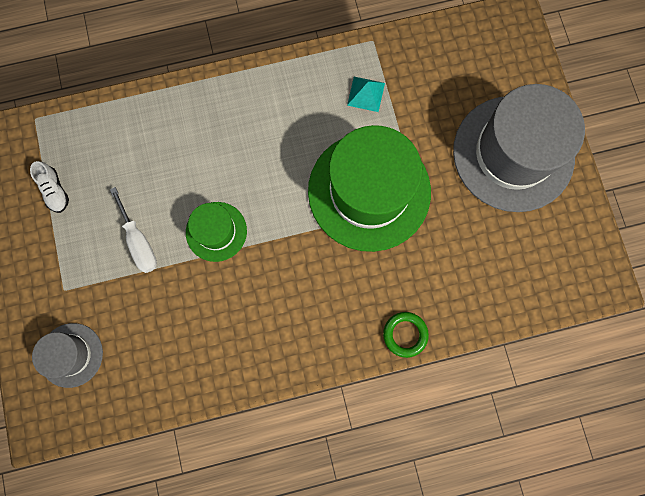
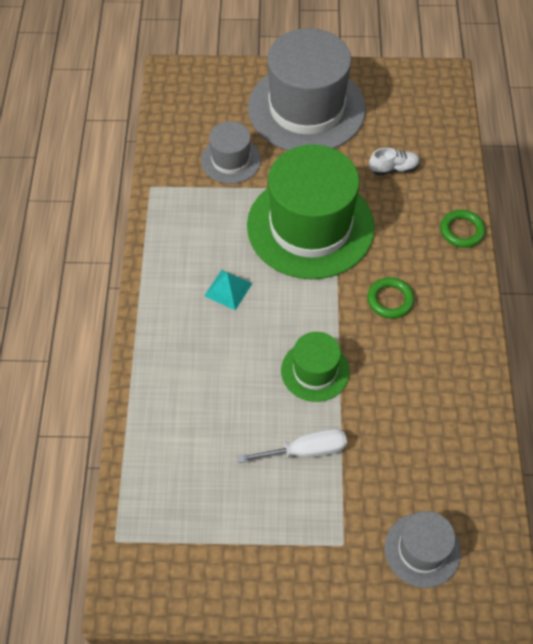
camera: 75 degrees left, 20 degrees down
white shoe [30,161,69,213] -> white shoe moved to [369,148,420,175]
turquoise pyramid [347,77,385,112] -> turquoise pyramid moved to [204,270,252,310]
none -> grey hat [201,121,261,184]
none -> green ring [367,277,414,319]

